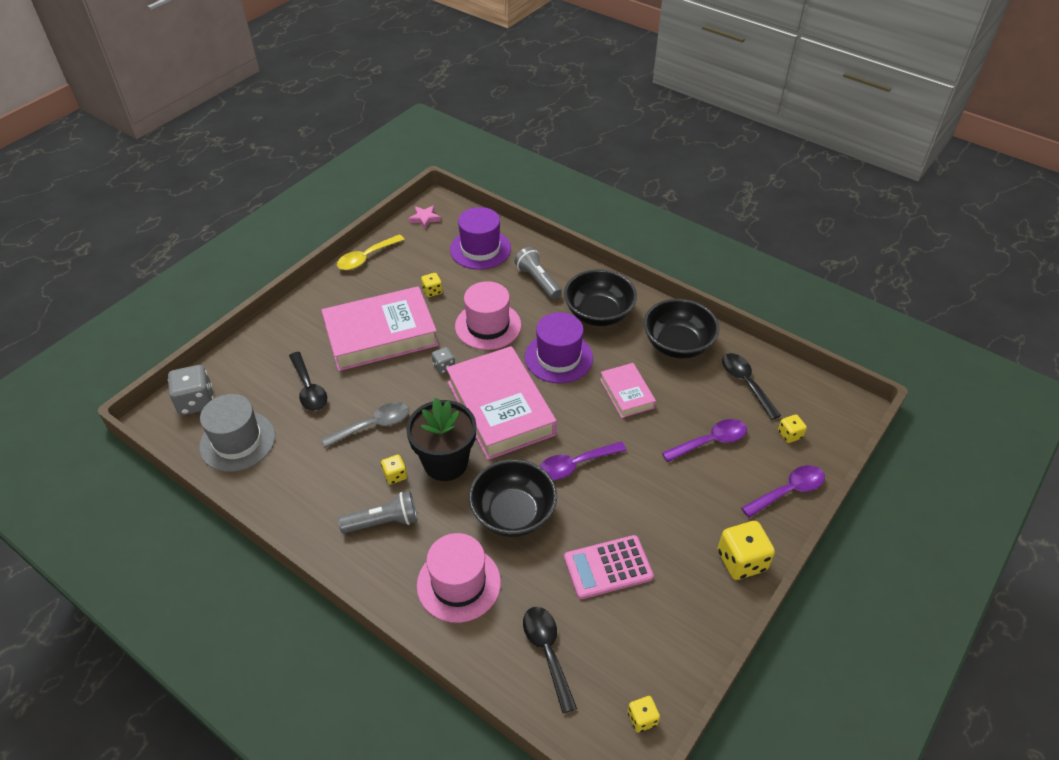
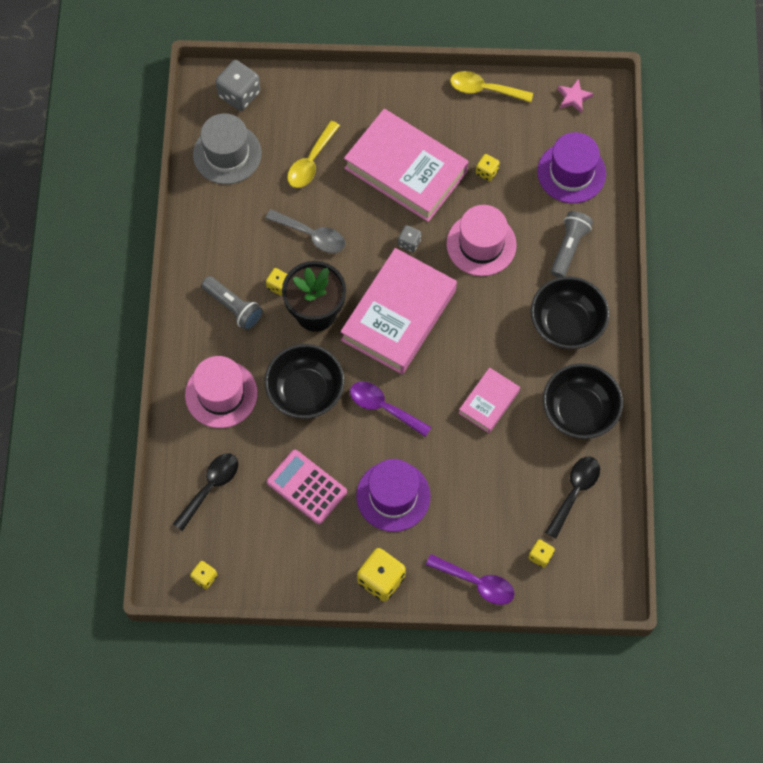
camera: 55 degrees right, 20 degrees up
black spoon [289,352,327,411] -> yellow spoon [287,121,340,188]
purple hat [525,312,593,383] -> purple hat moved to [356,459,431,532]
purple spoon [662,419,747,462] -> none

